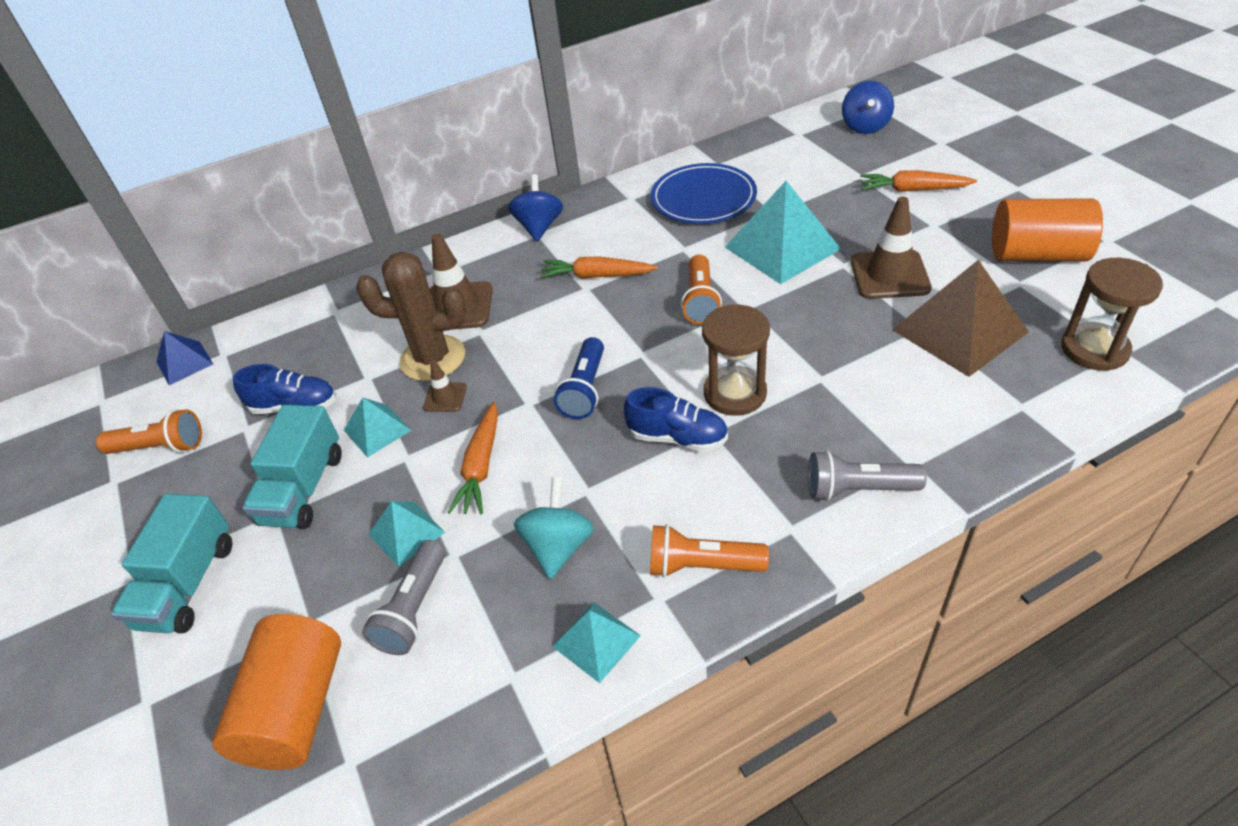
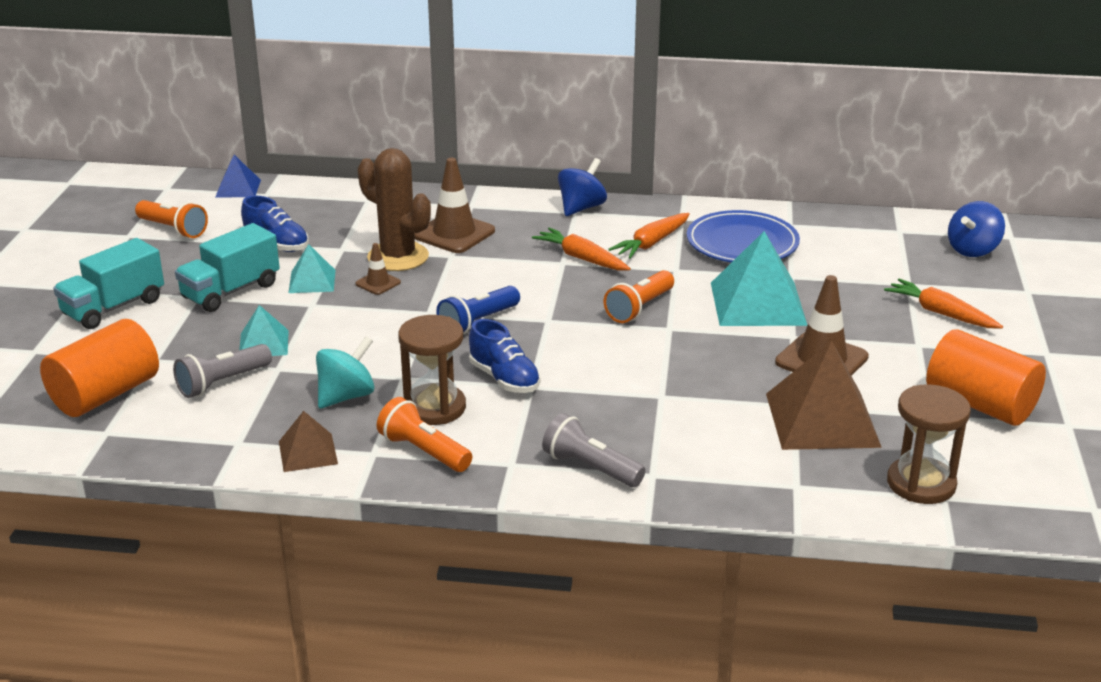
camera: 30 degrees right, 15 degrees down
orange carrot [447,402,498,514] -> orange carrot moved to [608,213,690,259]
turquoise pyramid [552,602,641,683] -> brown pyramid [279,411,338,472]
brown hourglass [702,304,770,416] -> brown hourglass moved to [398,315,466,425]

